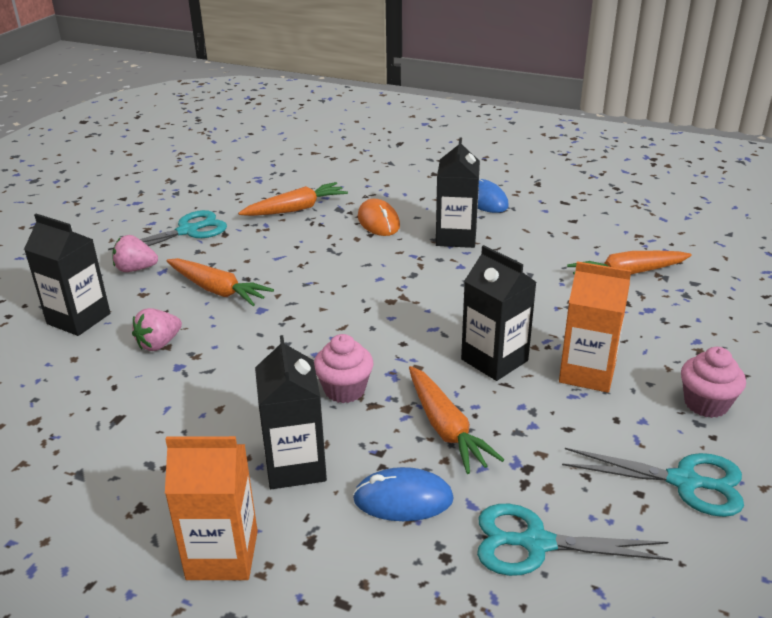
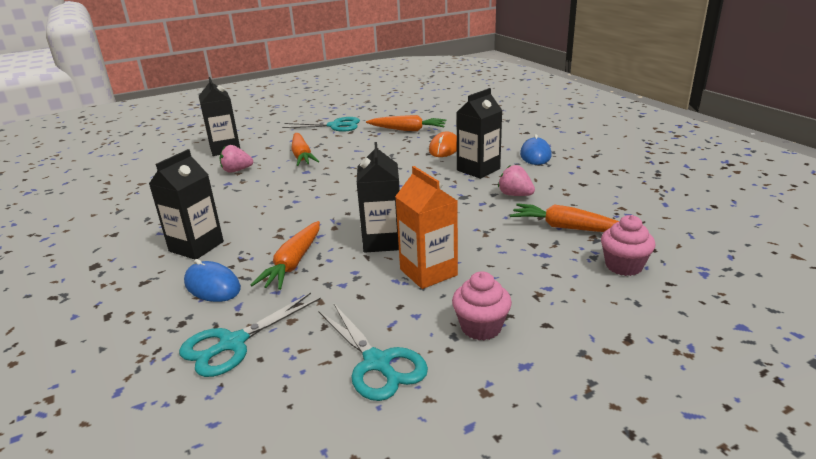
camera: 40 degrees right, 5 degrees down
pink strawberry [113,235,158,272] -> pink strawberry moved to [498,165,535,196]
orange carton [165,436,258,580] -> none
pink cupcake [314,334,374,403] -> pink cupcake moved to [601,215,656,276]
turquoise scissors [477,504,673,576] -> turquoise scissors turned 90 degrees counterclockwise [179,293,321,377]

